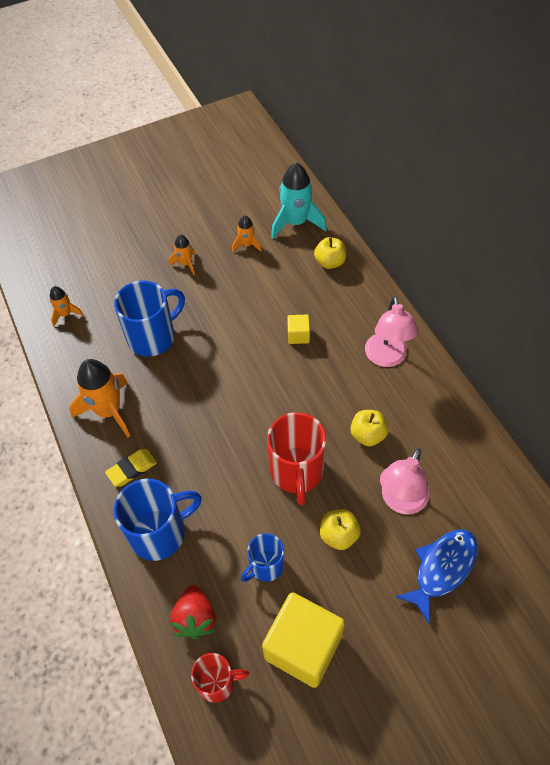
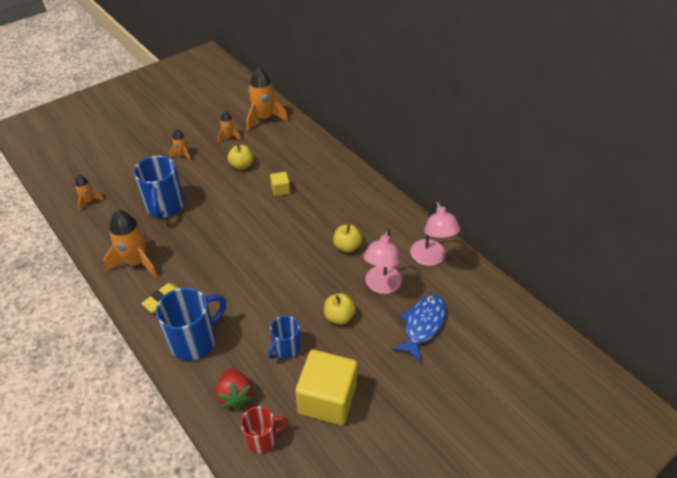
camera: 15 degrees left, 10 degrees down
blue mug [114,280,185,357] -> blue mug turned 135 degrees clockwise [133,156,184,219]
red mug [267,412,326,505] -> none
turquoise rocket [271,163,327,239] -> orange rocket [247,67,288,131]
yellow apple [314,237,346,269] -> yellow apple moved to [227,144,253,170]
pink lamp [365,296,418,367] -> pink lamp moved to [410,201,461,266]

